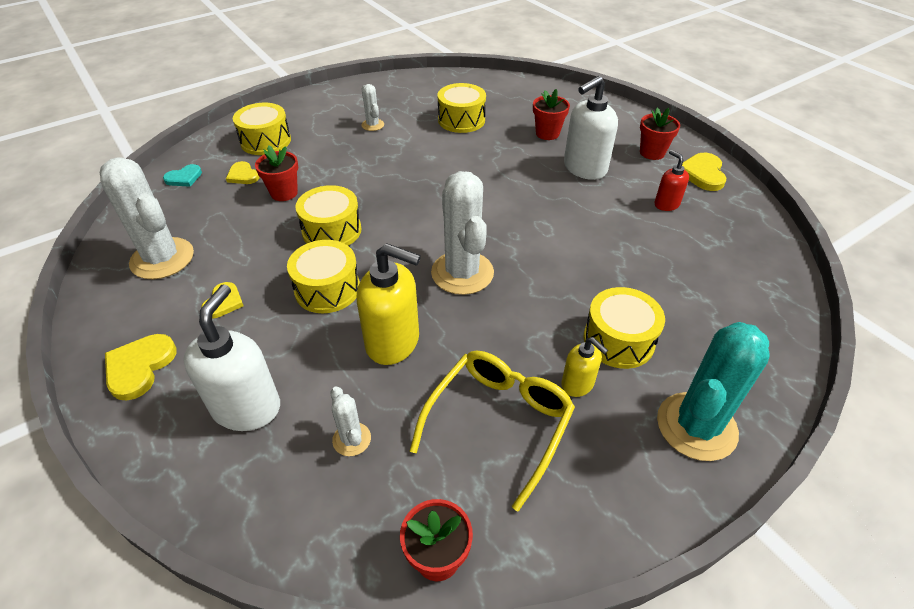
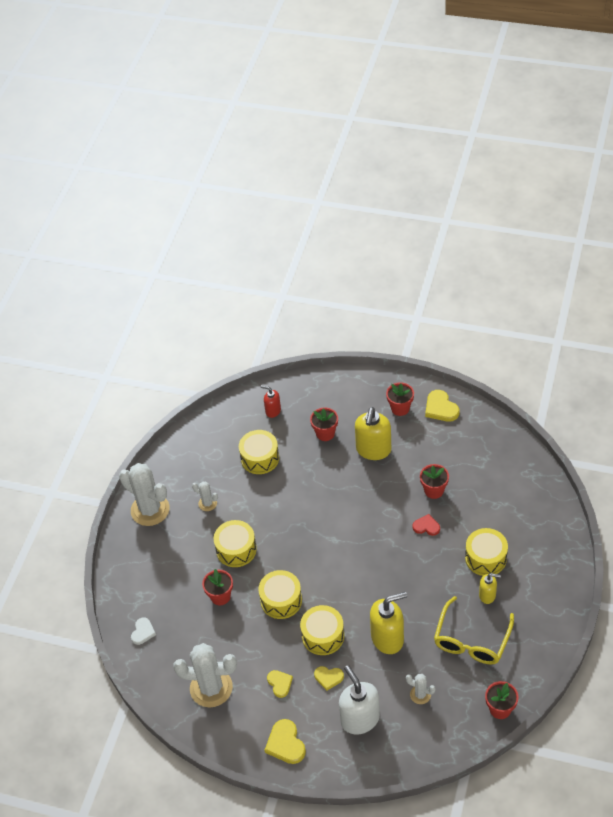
camera: 35 degrees left, 5 degrees up
turquoise heart [163,164,202,187] -> white heart [131,618,156,645]
yellow heart [226,161,260,184] -> yellow heart moved to [314,666,344,691]
yellow drum [233,103,291,155] -> yellow drum moved to [214,520,257,567]
yellow glasses [410,351,575,512] -> yellow glasses turned 150 degrees counterclockwise [434,596,514,664]
white cactus [431,171,494,295] -> white cactus moved to [119,463,169,526]
white soap dispenser [564,76,618,180] -> yellow soap dispenser [355,407,391,460]
red soap dispenser [654,150,689,211] -> red soap dispenser moved to [261,385,281,418]
turquoise cactus [657,322,769,461] -> none
none -> red heart [413,514,440,536]
none -> red flower pot [420,464,449,499]

